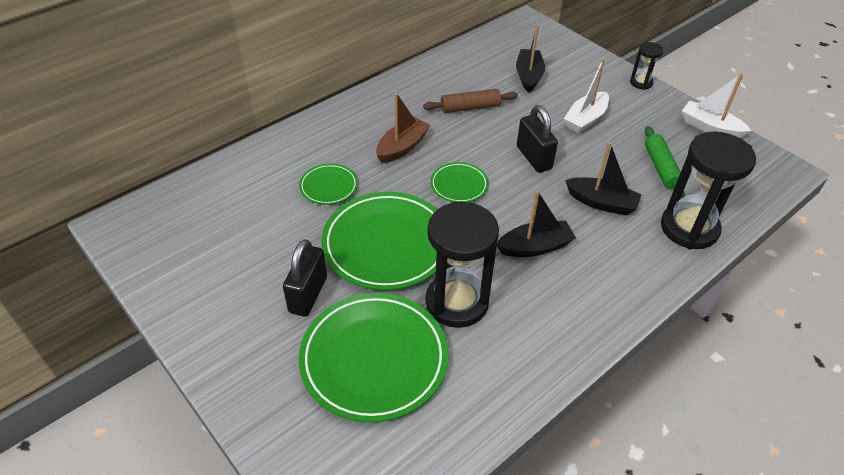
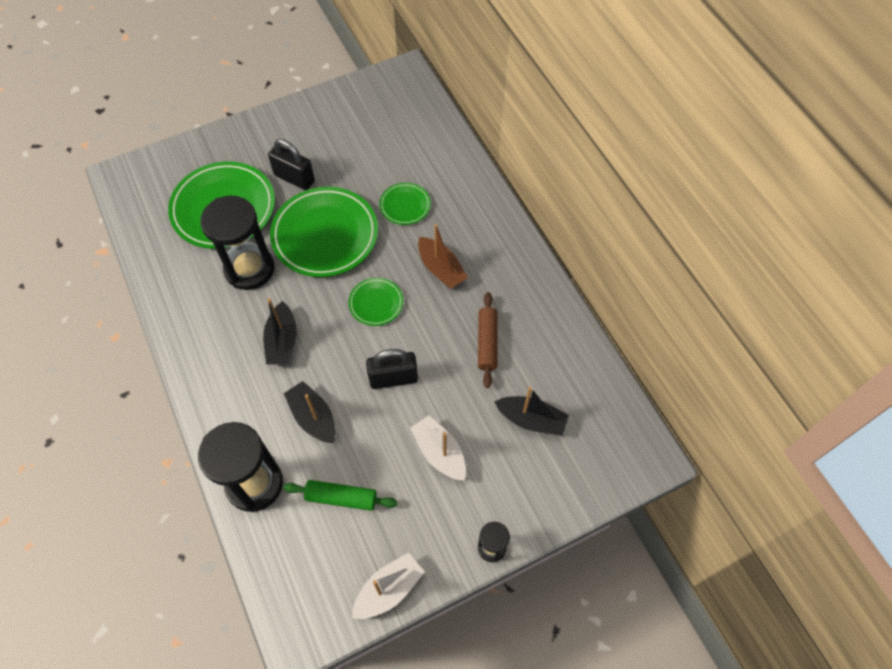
camera: 105 degrees right, 15 degrees up
black boat [565,142,642,216] -> black boat turned 105 degrees clockwise [284,381,336,443]

